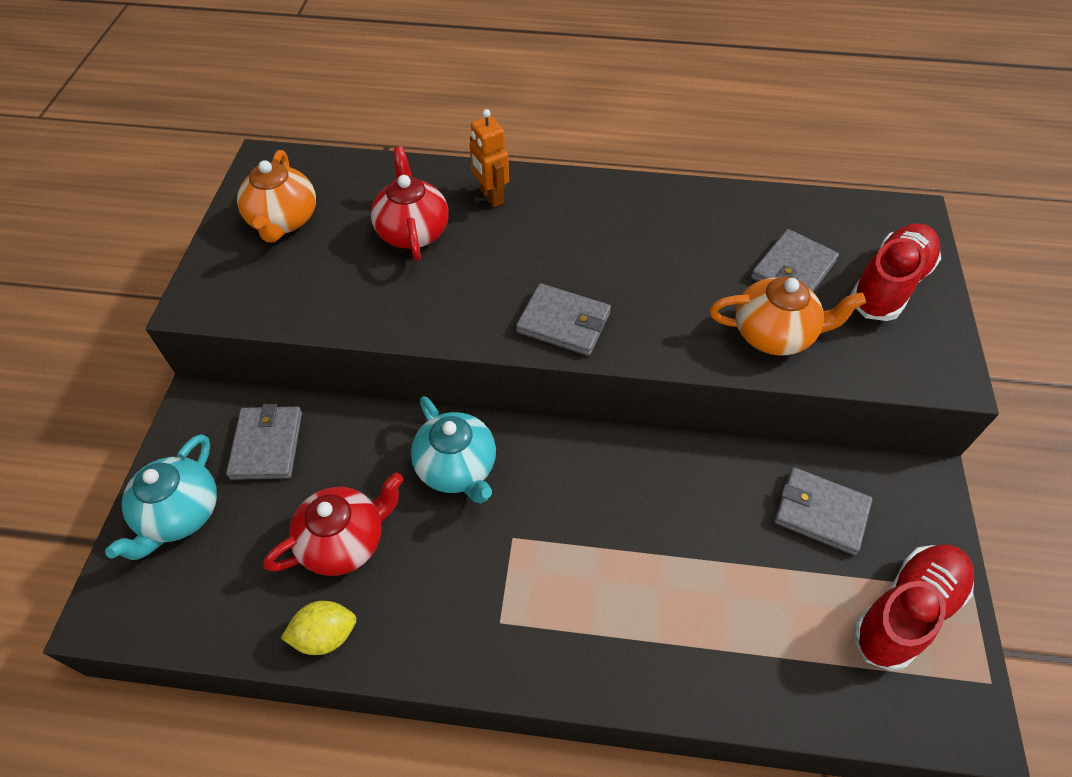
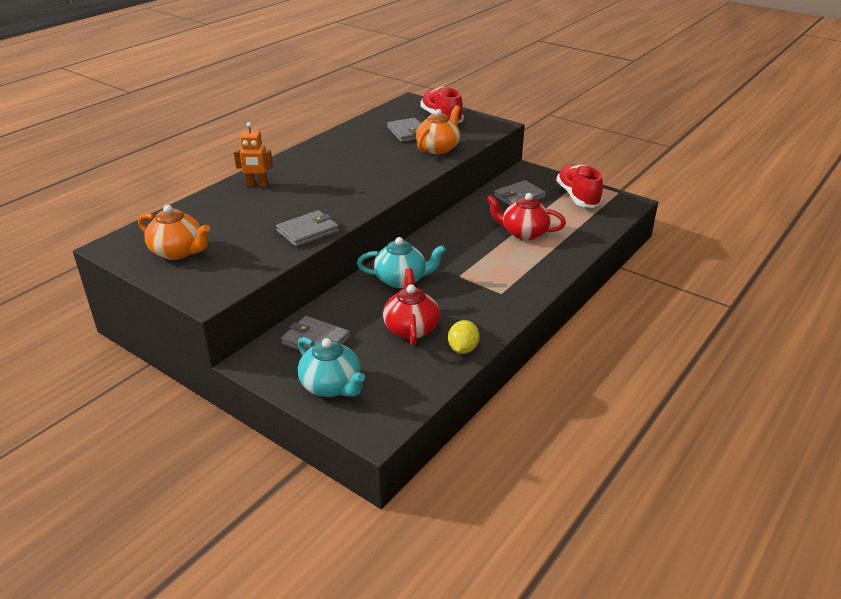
camera: 60 degrees left, 20 degrees down
red teapot [371,147,449,260] -> red teapot moved to [487,193,566,240]
grey wallet [516,283,611,356] -> grey wallet moved to [276,210,339,247]

